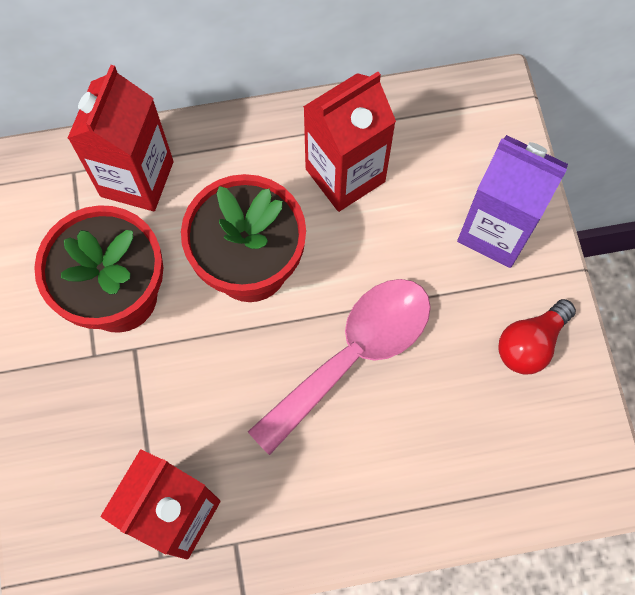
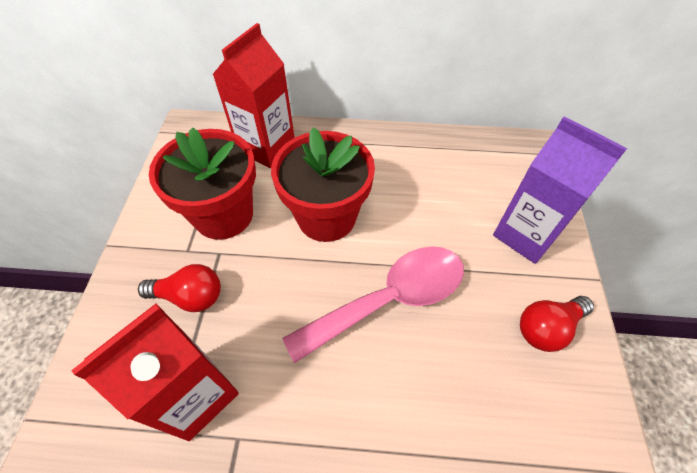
camera: 15 degrees right, 15 degrees down
red carton [303,72,396,212] -> none
none -> red light bulb [138,264,221,312]

